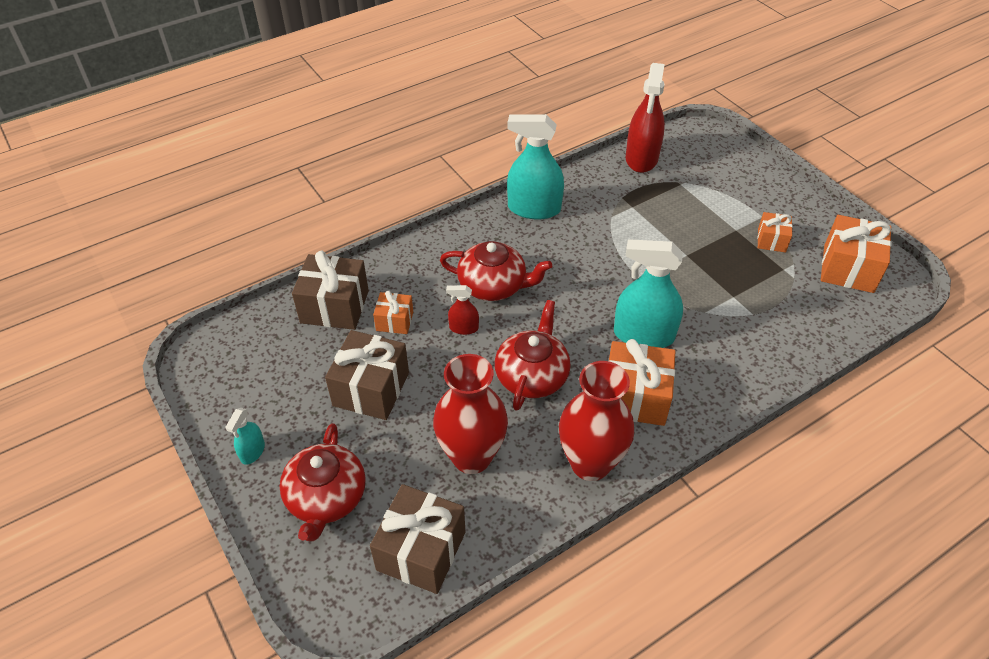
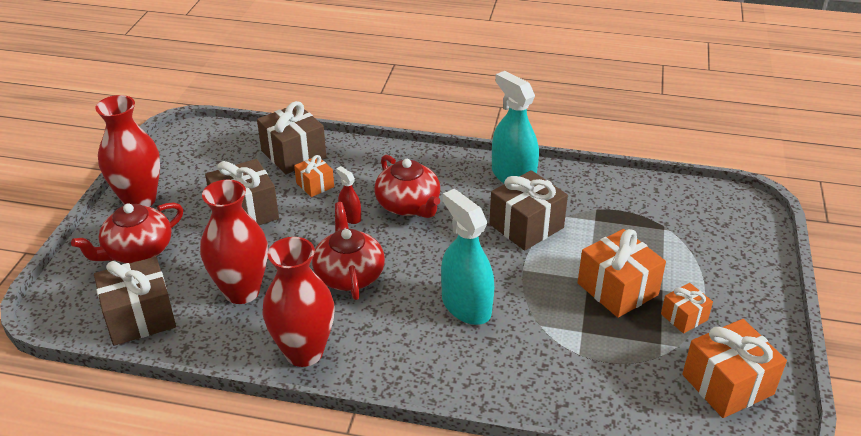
camera: 45 degrees right, 10 degrees down
turquoise spray bottle [225,408,265,465] -> red vase [95,95,160,207]
red teapot [495,300,571,411] -> red teapot turned 75 degrees counterclockwise [312,202,385,300]
orange gift [609,339,676,426] -> orange gift moved to [577,229,666,318]
red spray bottle [626,63,665,173] -> none
none -> brown gift [489,170,568,251]

